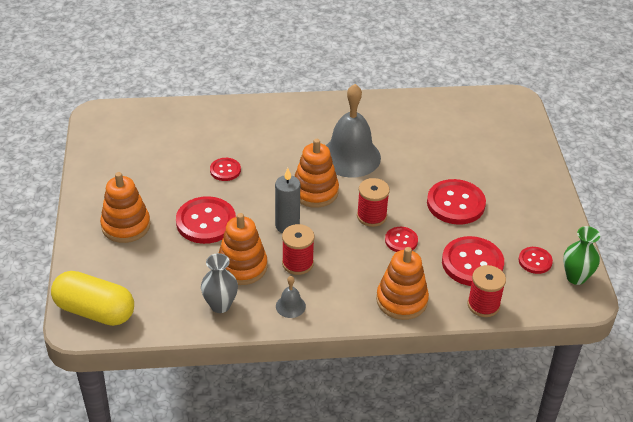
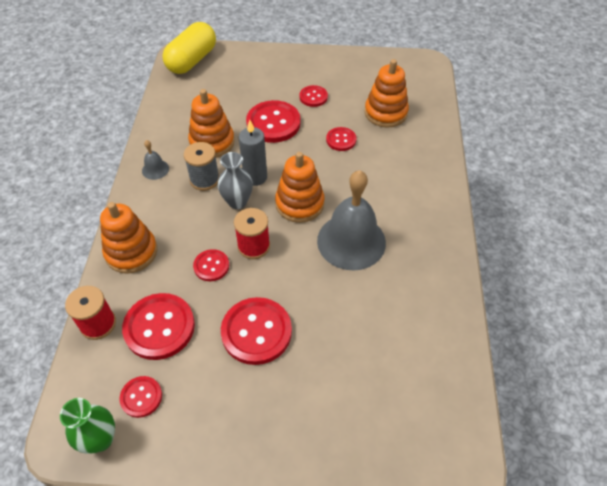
camera: 100 degrees right, 10 degrees up
orange stacking toy [100,172,150,243] -> orange stacking toy moved to [364,59,409,128]
grey vase [201,253,238,313] -> grey vase moved to [217,152,253,209]
red spool [282,224,314,275] -> grey spool [184,142,219,191]
none -> red button [299,85,328,107]

